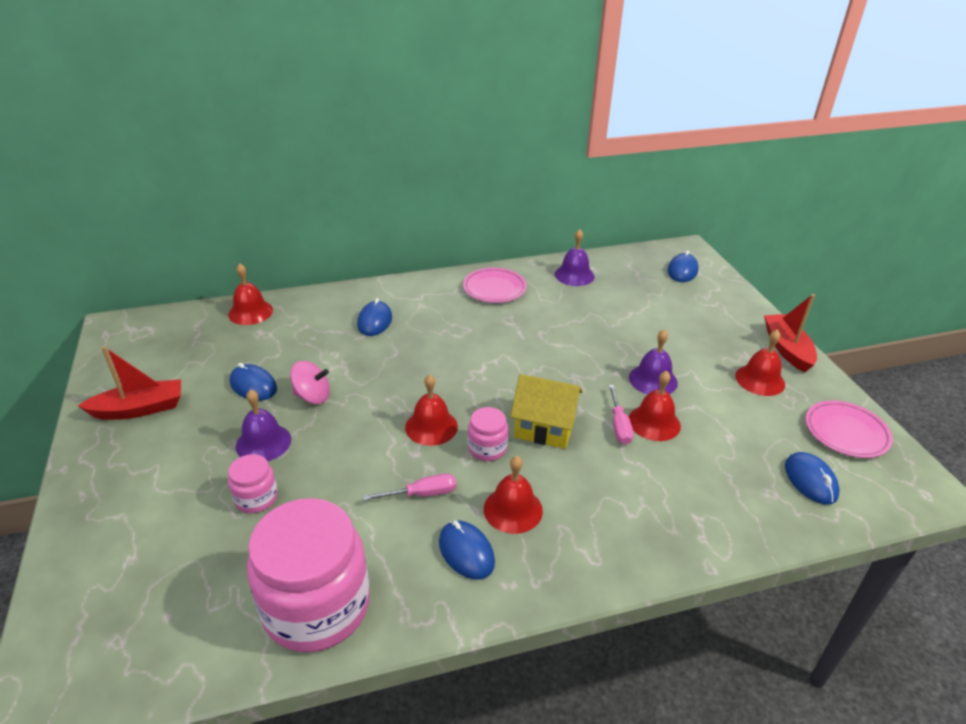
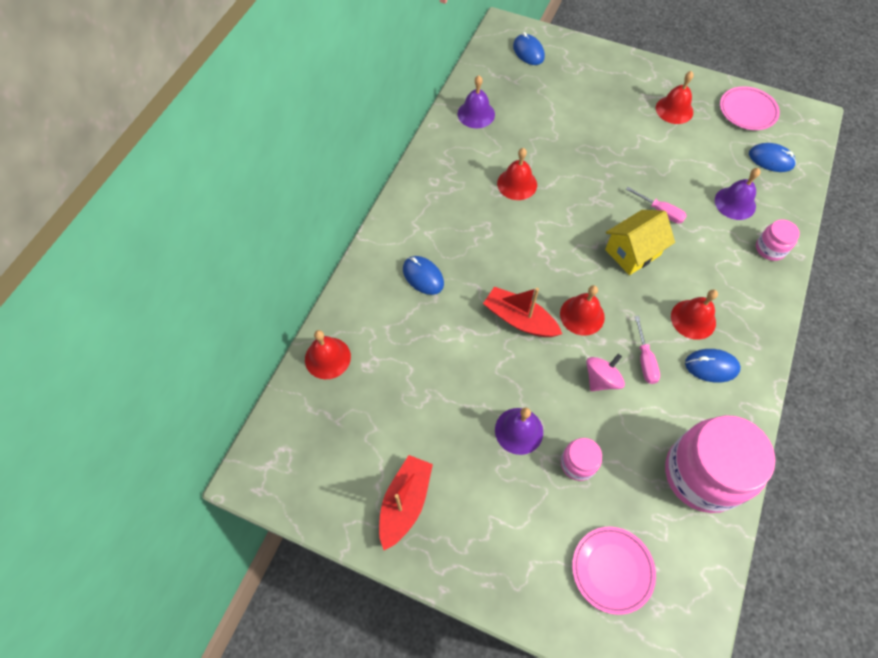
camera: 50 degrees left, 25 degrees up
blue mouse [230,363,277,401] -> none
pink spinning top [290,361,330,404] -> pink spinning top moved to [586,354,625,391]
pink screwdriver [363,474,456,501] -> pink screwdriver turned 150 degrees clockwise [634,316,660,384]
pink plate [463,268,527,303] -> pink plate moved to [572,526,656,615]
pink jar [468,407,508,461] -> pink jar moved to [756,219,800,261]
purple bell [629,329,678,395] -> purple bell moved to [715,168,761,220]
red bell [629,371,681,441] -> red bell moved to [497,148,537,200]
red boat [764,294,817,373] -> red boat moved to [483,287,562,337]

